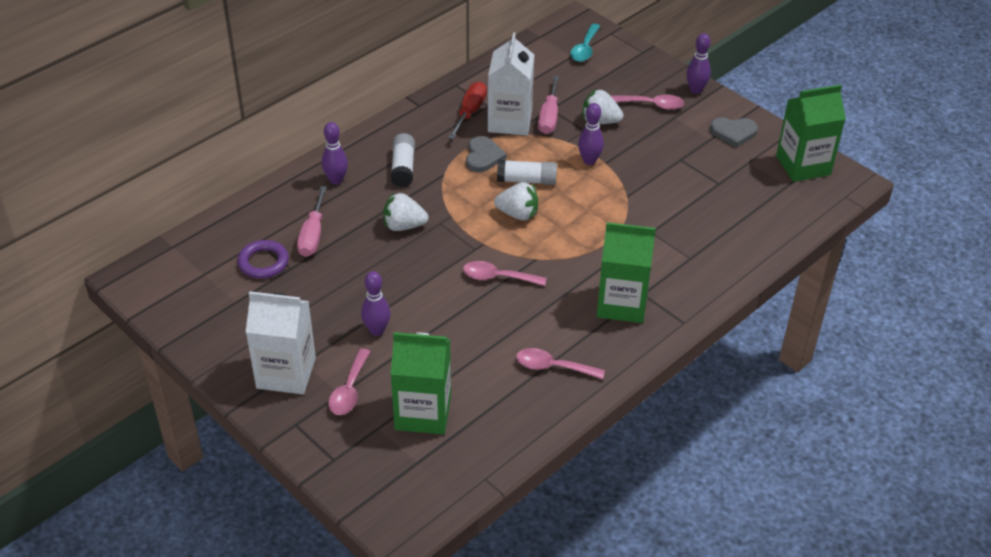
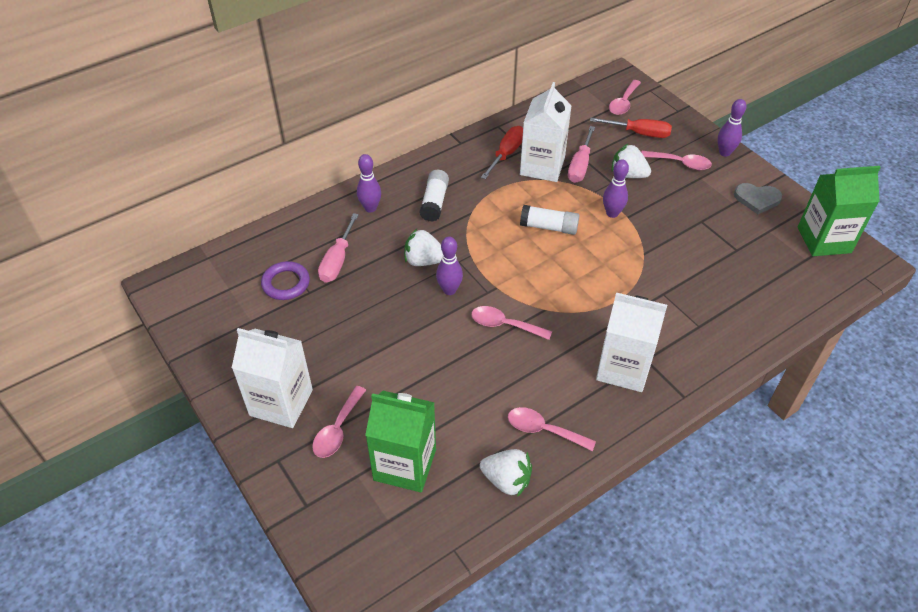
camera: 10 degrees right, 5 degrees up
purple bowling pin [361,271,390,336] -> purple bowling pin moved to [436,237,463,295]
grey heart [466,136,507,172] -> none
white strawberry [494,182,538,220] -> white strawberry moved to [480,449,532,497]
turquoise spoon [570,24,600,62] -> pink spoon [609,80,641,115]
green carton [597,222,656,323] -> white carton [596,292,667,392]
none -> red screwdriver [590,118,672,138]

